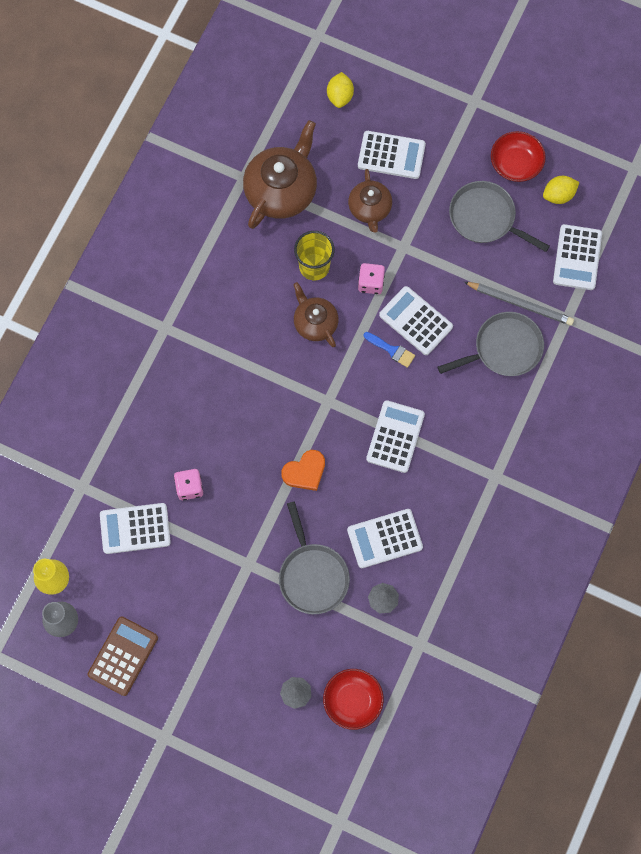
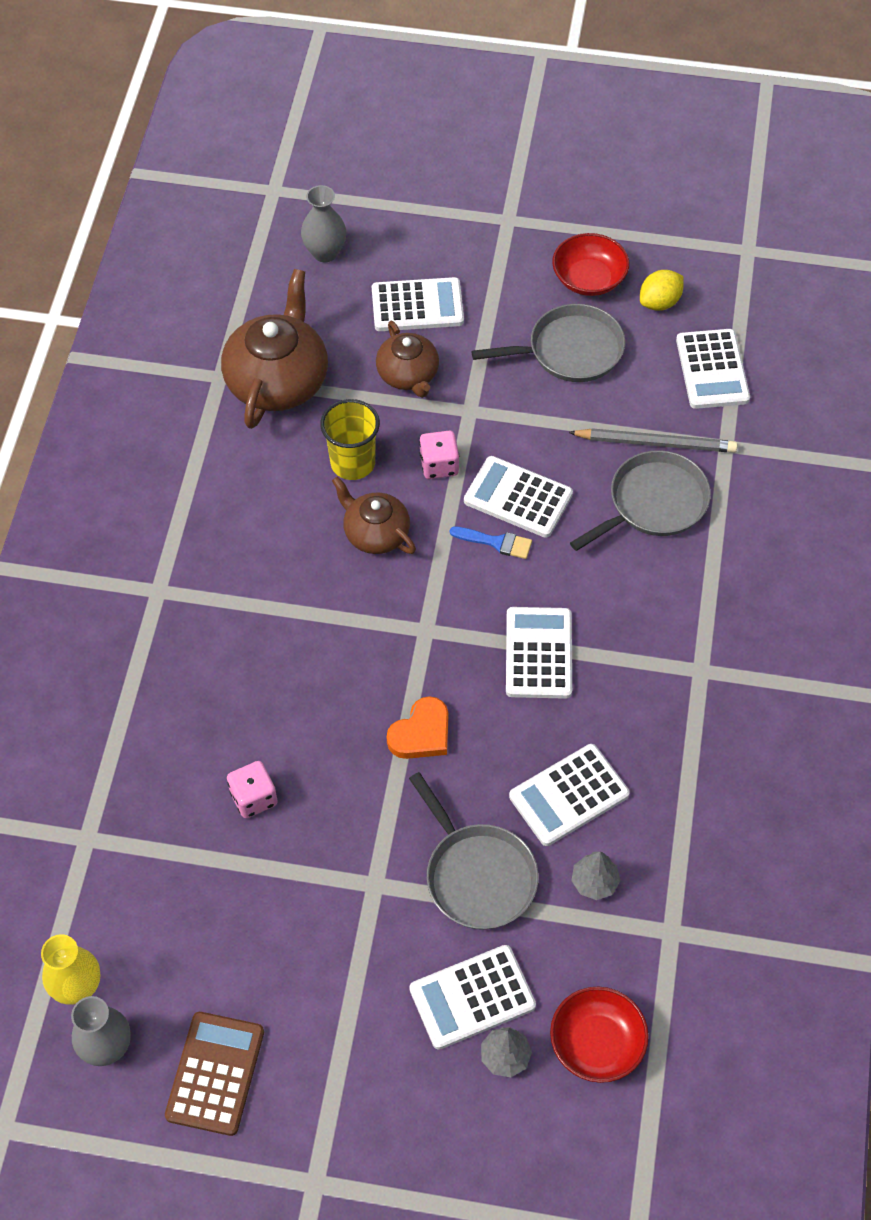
camera: 15 degrees left, 15 degrees down
white calculator [100,503,171,554] -> white calculator moved to [409,945,536,1050]
yellow lemon [327,72,354,108] -> grey vase [301,185,346,262]
grey pan [449,181,550,252] -> grey pan turned 150 degrees clockwise [471,304,625,382]

